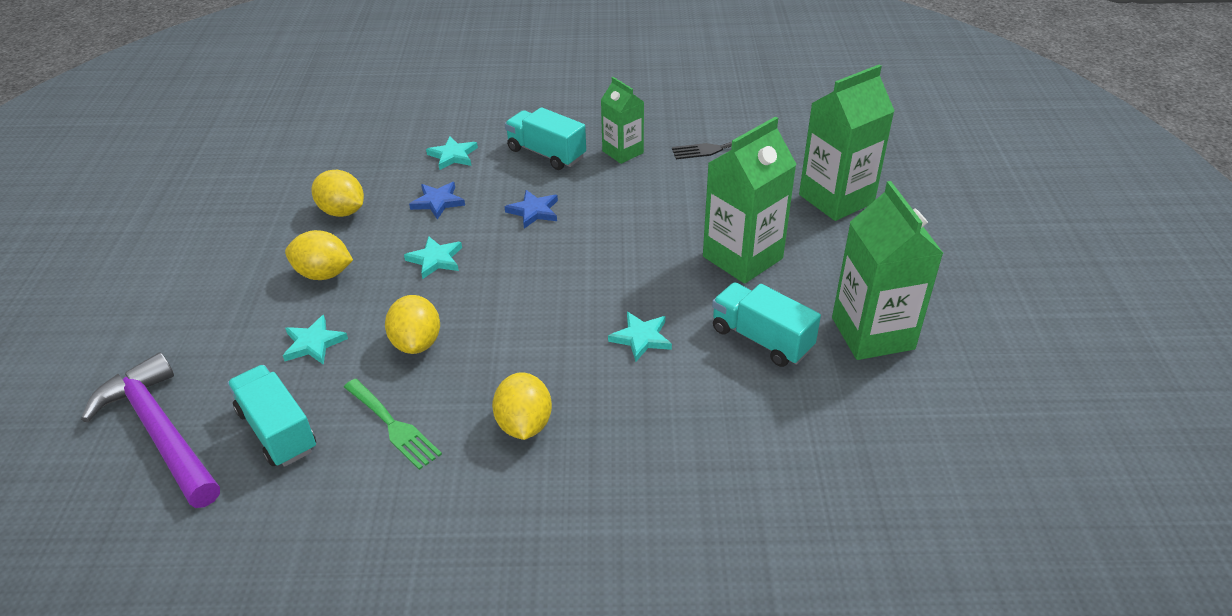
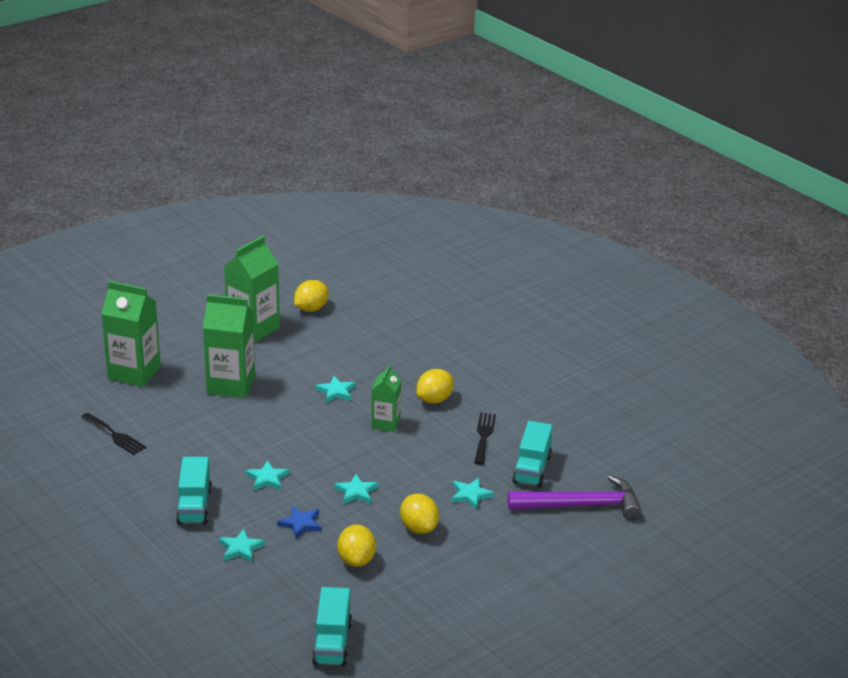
camera: 130 degrees left, 10 degrees down
purple hammer [81,352,220,508] -> purple hammer turned 105 degrees counterclockwise [508,475,642,521]
green fork [344,379,442,470] -> black fork [474,413,496,465]
yellow lemon [385,295,440,354] -> yellow lemon moved to [294,280,328,312]
blue star [505,190,558,229] -> turquoise star [246,461,290,490]
green carton [601,77,644,164] -> green carton moved to [371,364,402,432]
turquoise truck [712,282,821,367] -> turquoise truck moved to [312,587,352,667]

